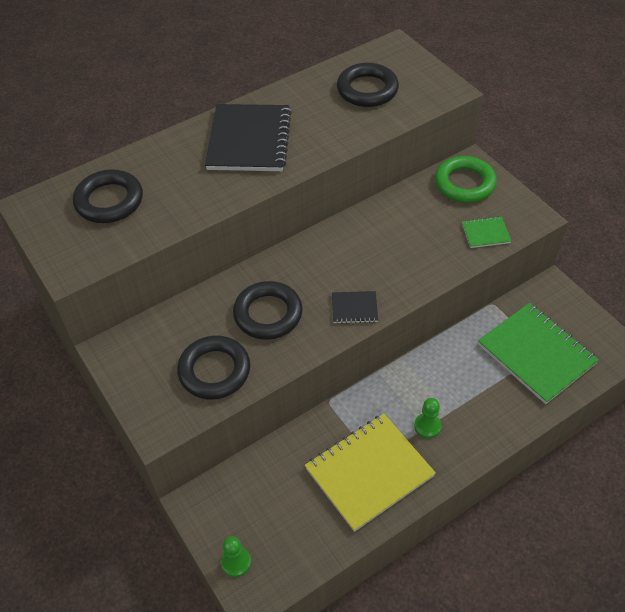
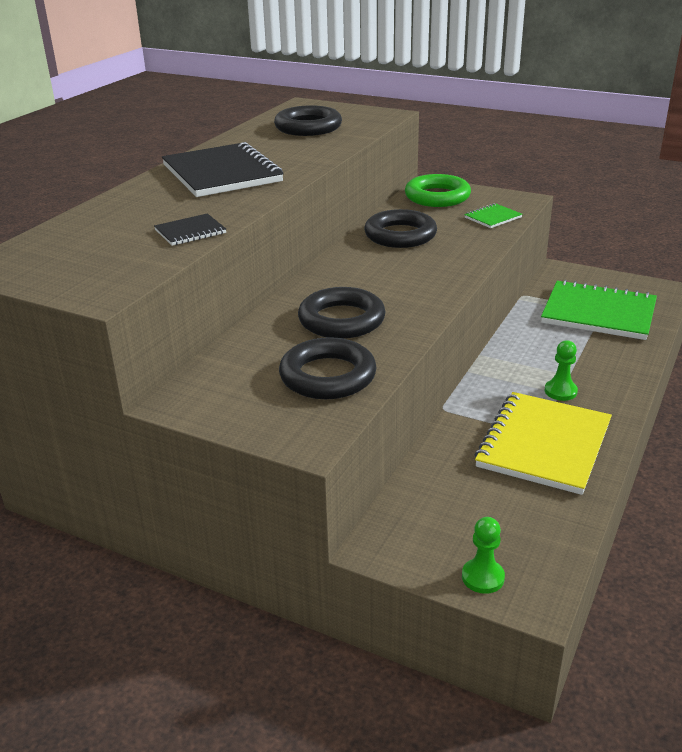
camera: 30 degrees left, 20 degrees down
black ring [73,169,143,223] -> black ring moved to [364,209,437,248]
black notebook [332,291,378,324] -> black notebook moved to [154,213,226,246]

